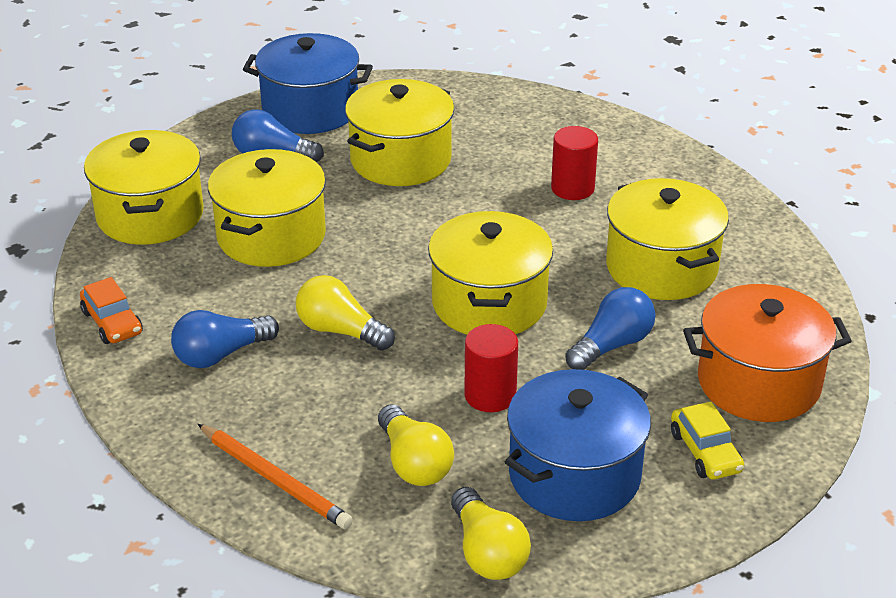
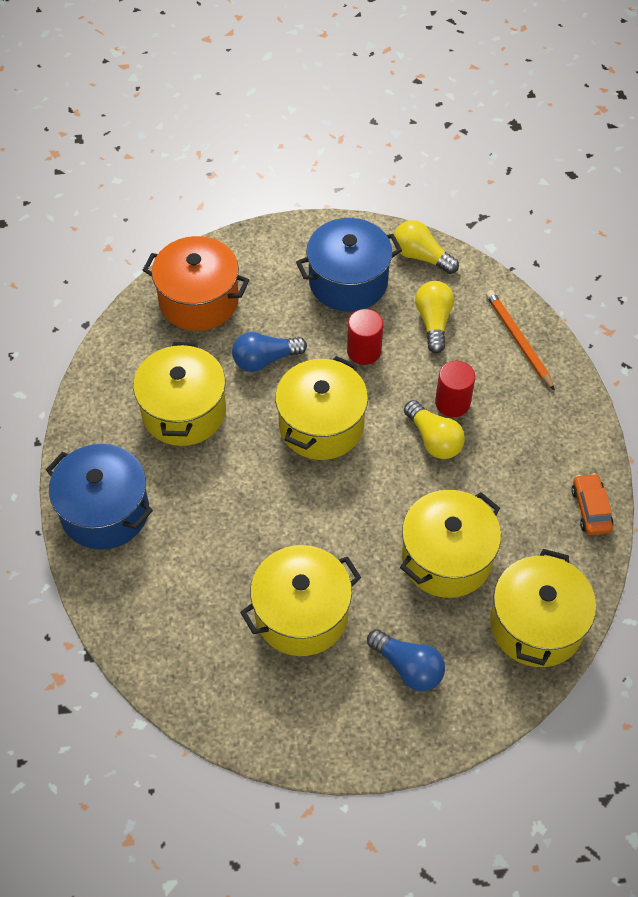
camera: 155 degrees left, 20 degrees up
blue light bulb [171,310,279,368] -> none
blue pot [243,33,373,134] -> blue pot moved to [46,444,153,550]
yellow light bulb [451,487,531,580] -> yellow light bulb turned 60 degrees counterclockwise [394,220,459,274]
red cylinder [551,126,598,200] -> red cylinder moved to [435,361,475,417]
yellow car [671,402,744,480] -> none

